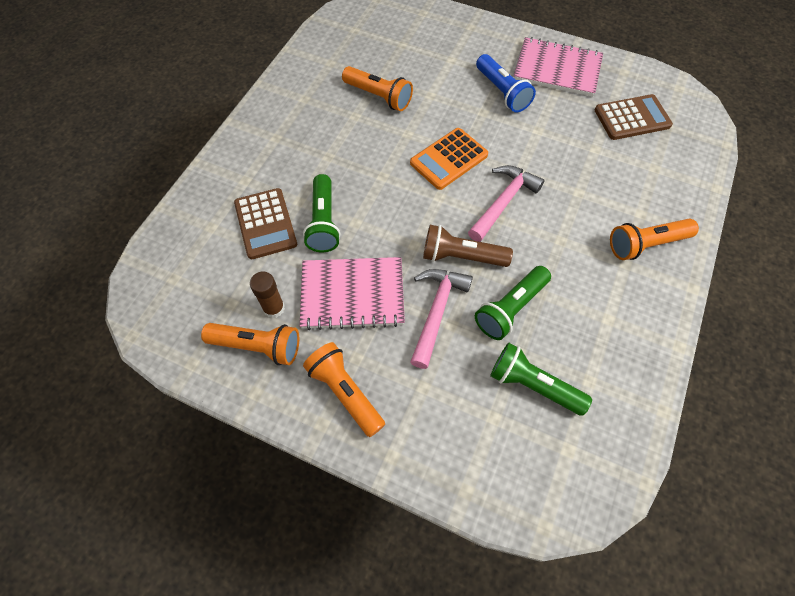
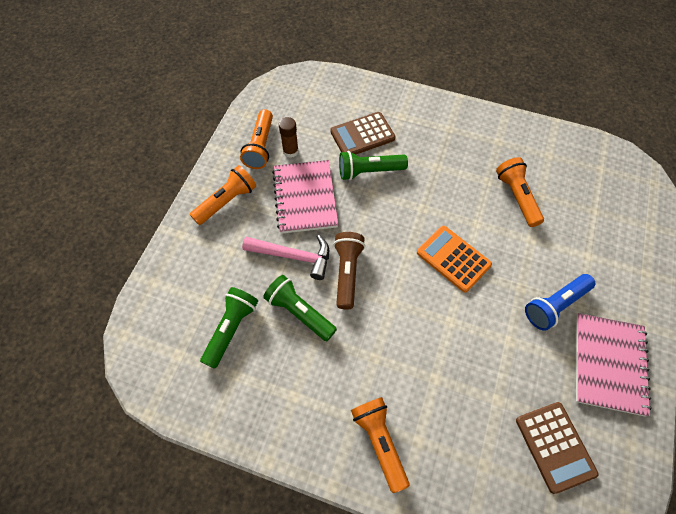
camera: 85 degrees right, 0 degrees up
orange flashlight [342,66,413,111] -> orange flashlight turned 135 degrees clockwise [496,157,544,227]
pink hammer [468,165,544,242] -> none

